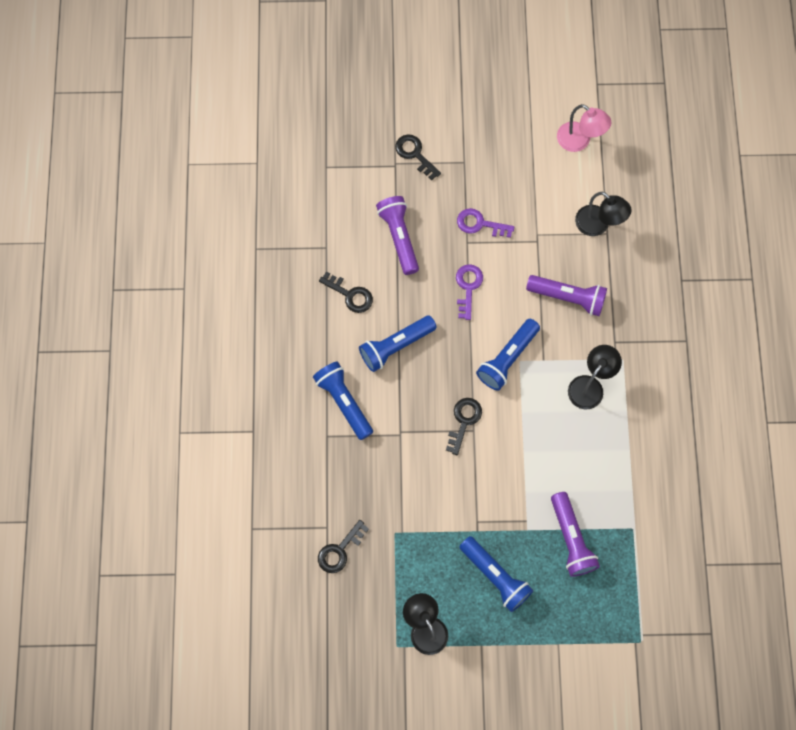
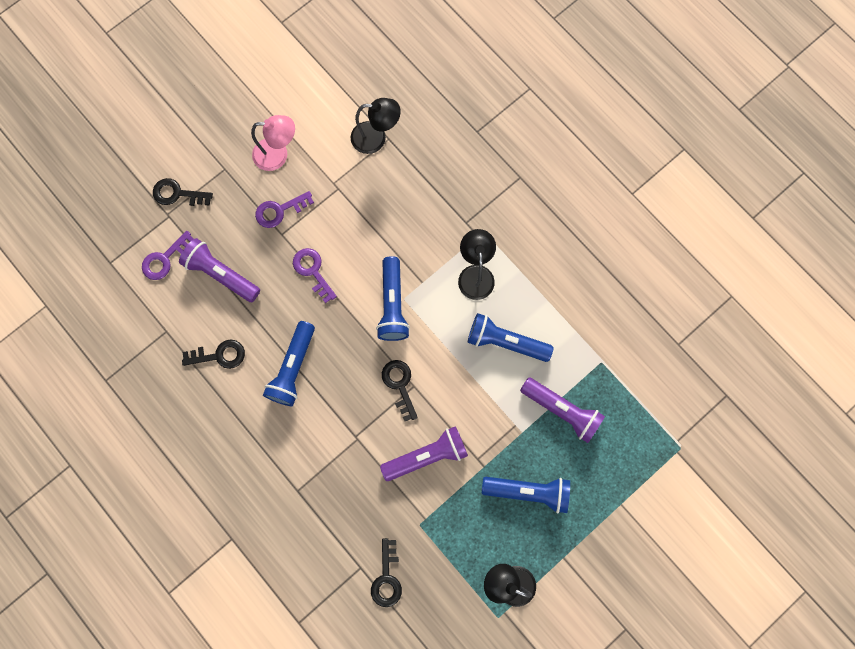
camera: 40 degrees left, 5 degrees up
blue flashlight [313,361,373,440] -> blue flashlight moved to [468,313,553,362]
purple flashlight [526,275,607,316] -> purple flashlight moved to [380,426,468,481]
pink lamp [557,104,611,152] -> pink lamp moved to [251,115,295,171]
none -> purple key [142,231,194,280]

